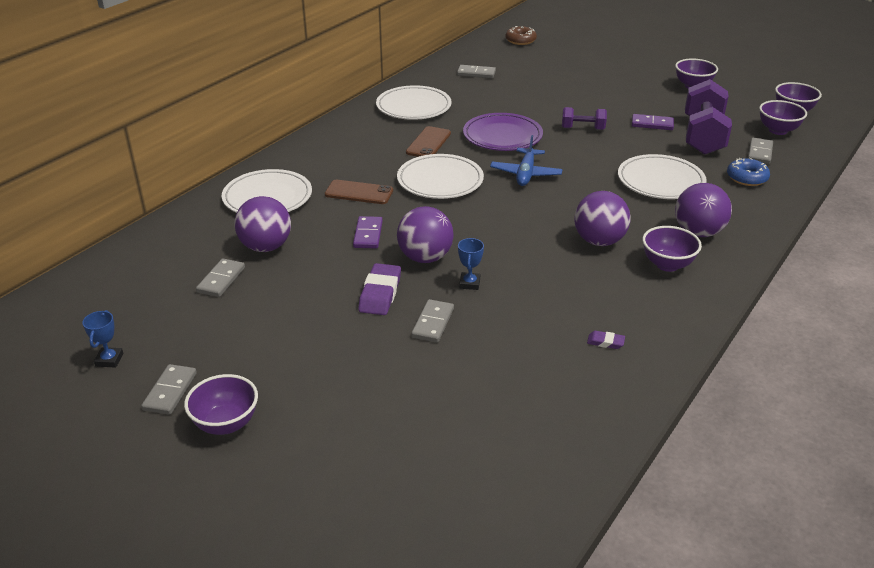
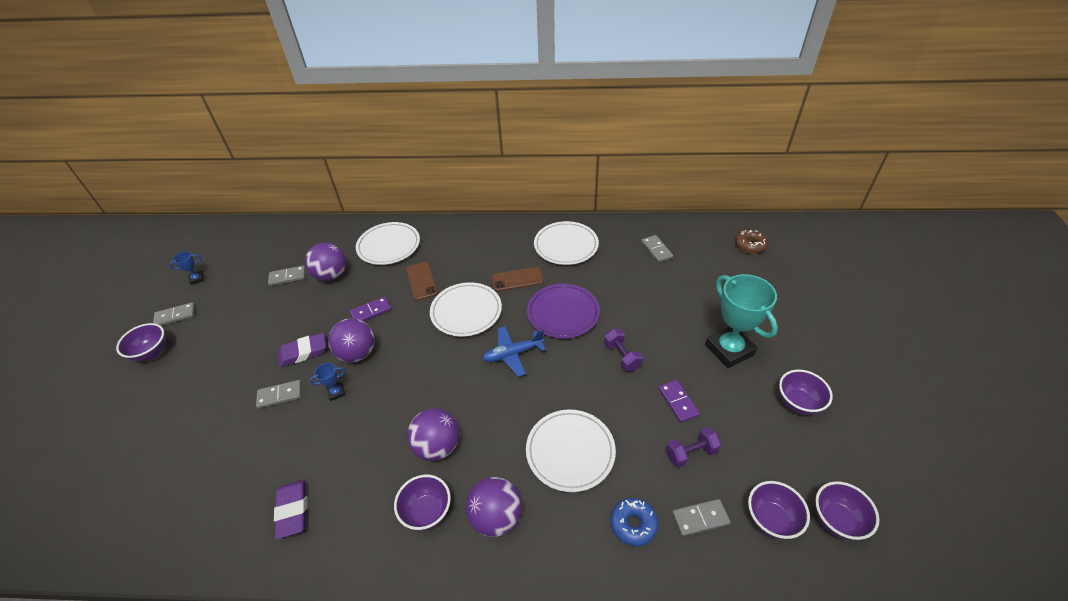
camera: 60 degrees right, 10 degrees up
purple eraser [587,331,625,349] -> purple eraser [274,480,307,539], size x1.98
purple dumbbell [685,79,732,155] -> purple dumbbell [666,427,721,468], size x0.51
none -> turquoise trophy [705,274,778,368]

